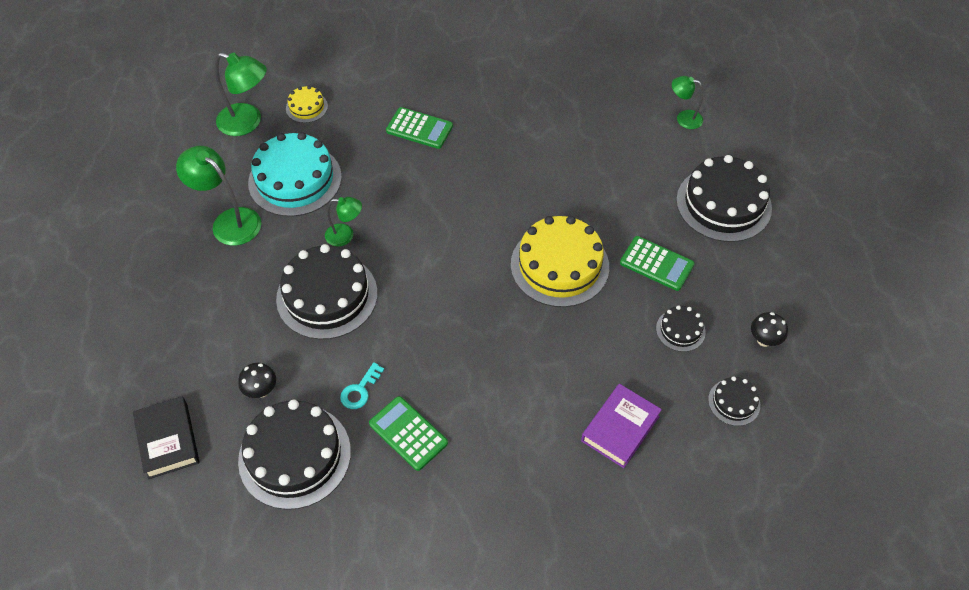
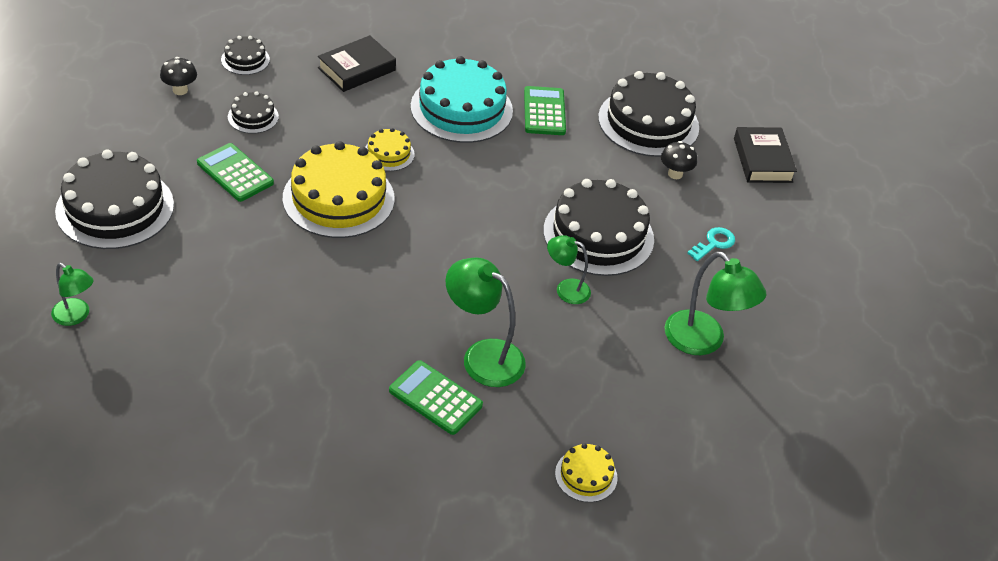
camera: 170 degrees left, 10 degrees down
green lamp [214,53,267,136] -> green lamp moved to [445,257,526,387]
turquoise cake [248,132,342,217] -> turquoise cake moved to [411,56,513,143]
turquoise key [340,362,384,409] -> turquoise key moved to [687,227,735,261]
green calculator [369,396,448,471] -> green calculator turned 150 degrees counterclockwise [524,86,566,135]
purple book [581,384,662,468] -> black book [318,35,396,92]
none -> yellow cake [365,128,415,171]

